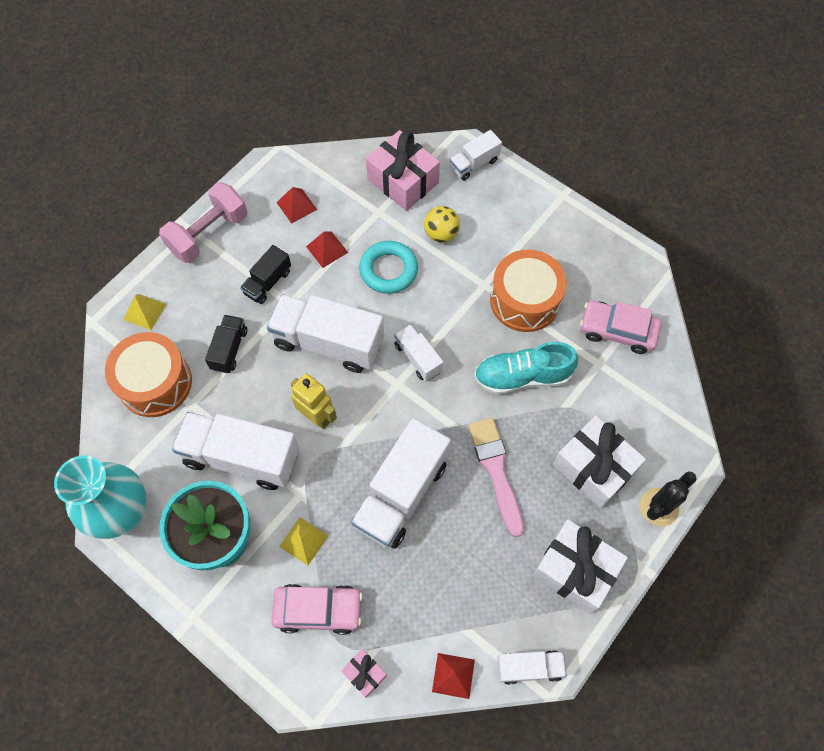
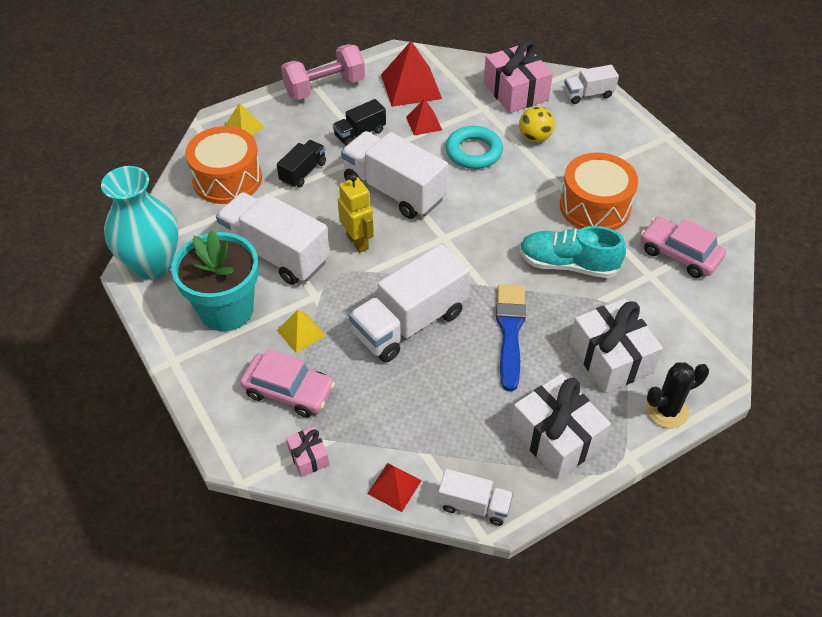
camera: 20 degrees right, 15 degrees down
red pyramid [277,187,317,224] -> red pyramid [381,41,442,107], size x1.81
white truck [394,324,444,381] -> none
pink brush [468,418,524,537] -> blue brush [496,285,526,391]

